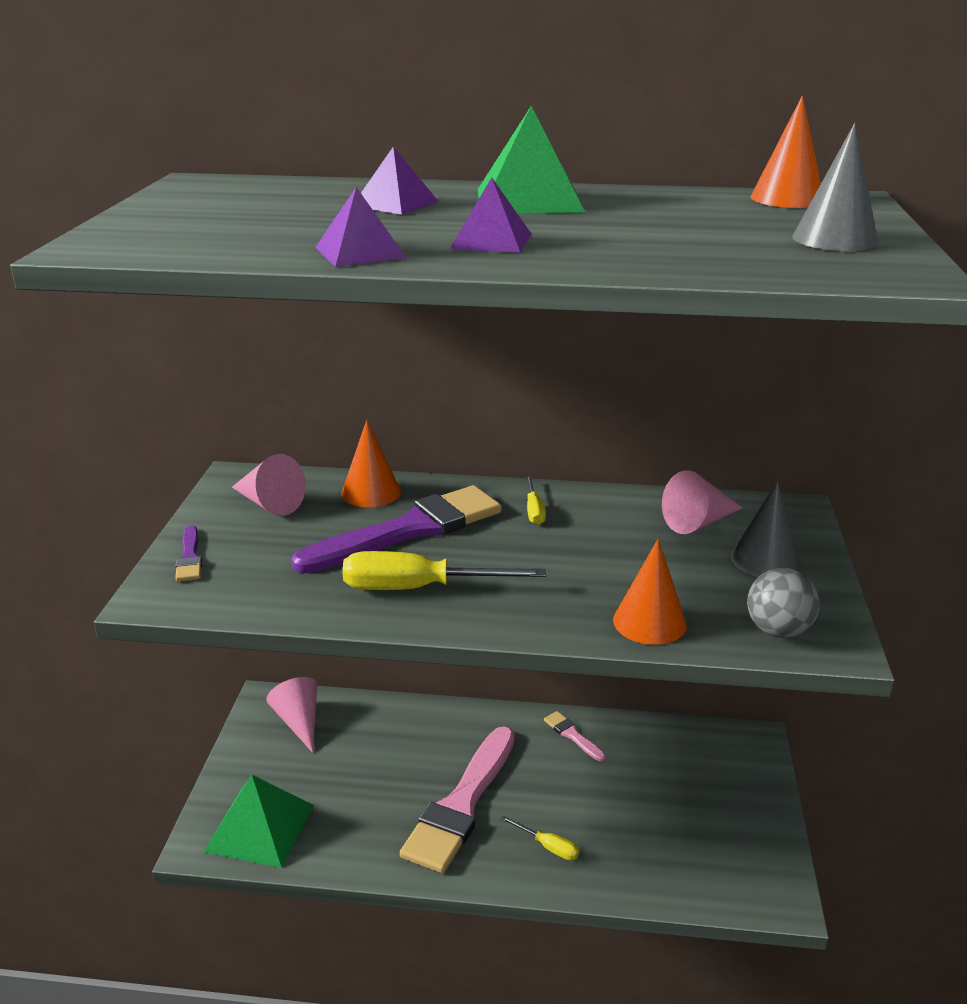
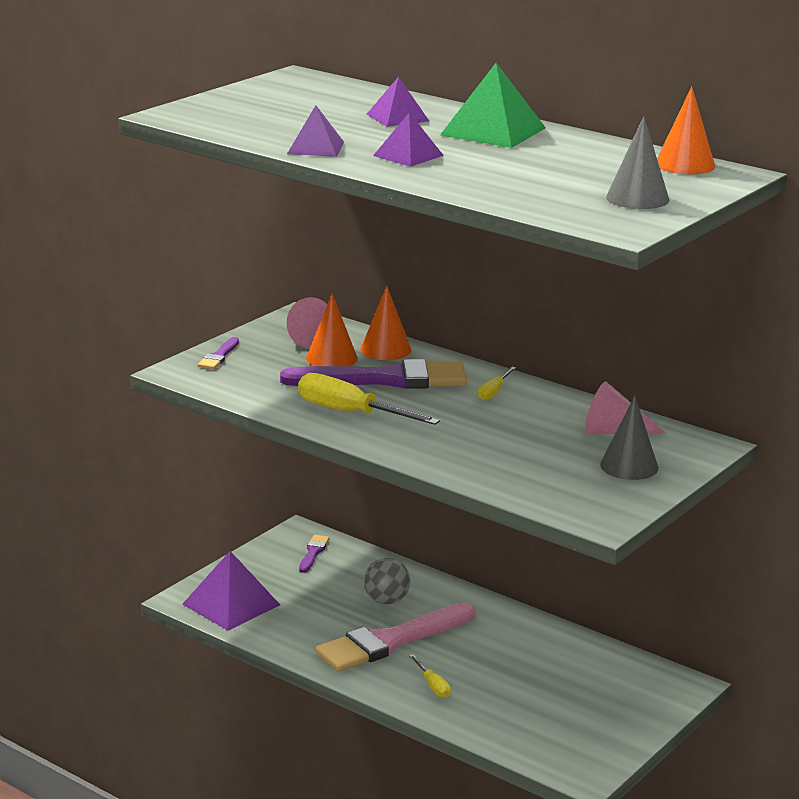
camera: 30 degrees right, 5 degrees down
green pyramid [204,775,314,868] -> purple pyramid [182,551,280,631]
pink cone [267,677,317,753] -> purple brush [299,535,329,573]
pink brush [544,711,606,762] -> none
orange cone [613,539,687,645] -> orange cone moved to [306,294,358,367]
grey ball [747,568,820,638] -> grey ball moved to [364,558,410,604]

